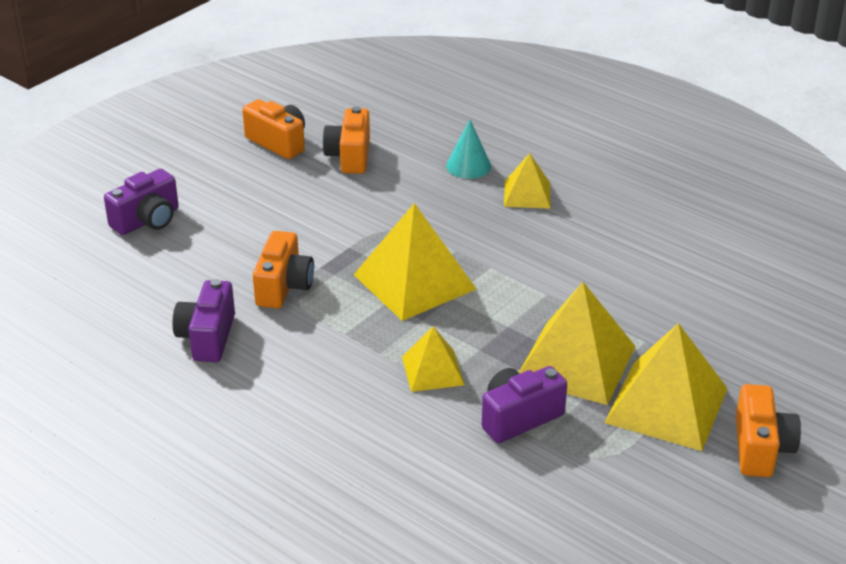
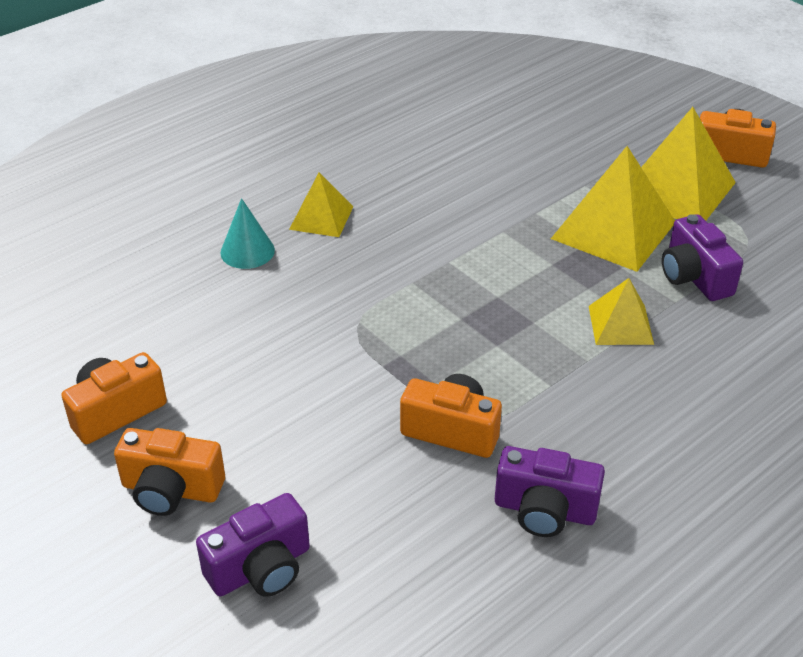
camera: 80 degrees left, 5 degrees up
purple camera [104,169,179,235] -> purple camera turned 90 degrees clockwise [196,493,310,597]
orange camera [322,106,370,174] -> orange camera moved to [114,428,225,516]
yellow pyramid [354,203,476,321] -> none

